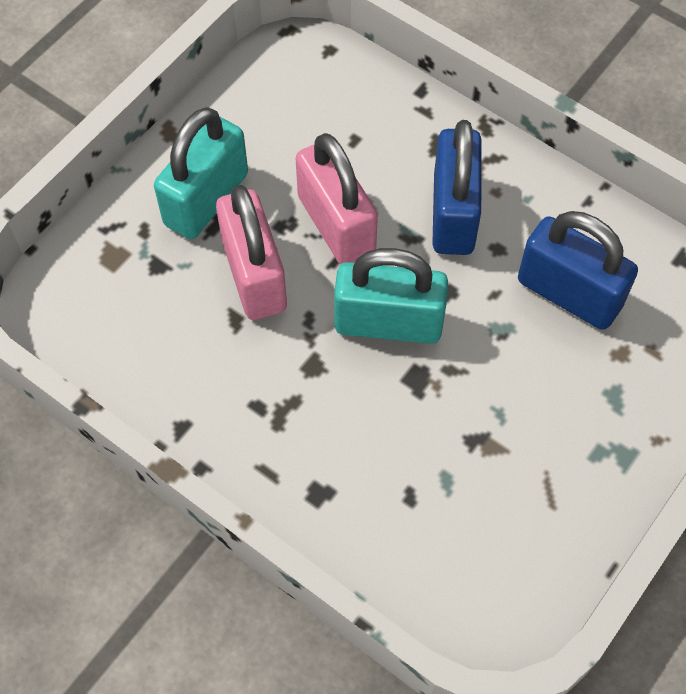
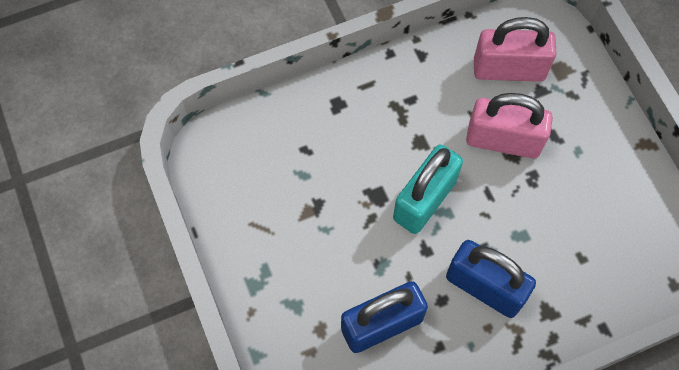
camera: 120 degrees right, 5 degrees up
turquoise padlock [154,107,248,239] -> none
pink padlock [296,133,378,265] -> pink padlock moved to [474,17,557,82]

